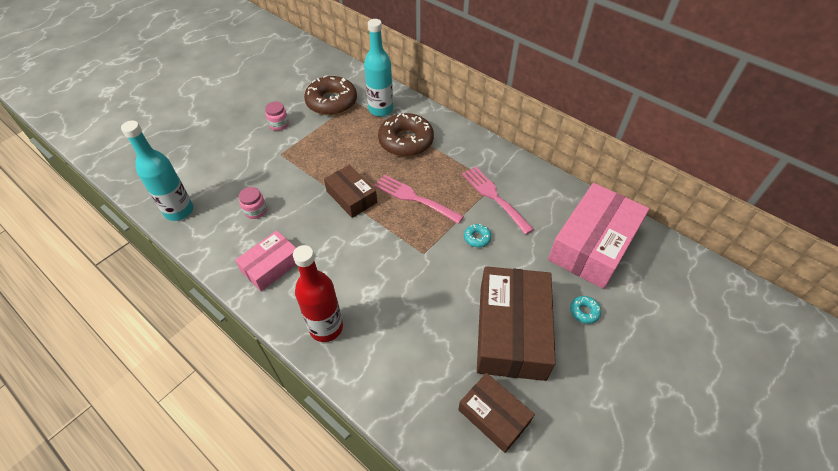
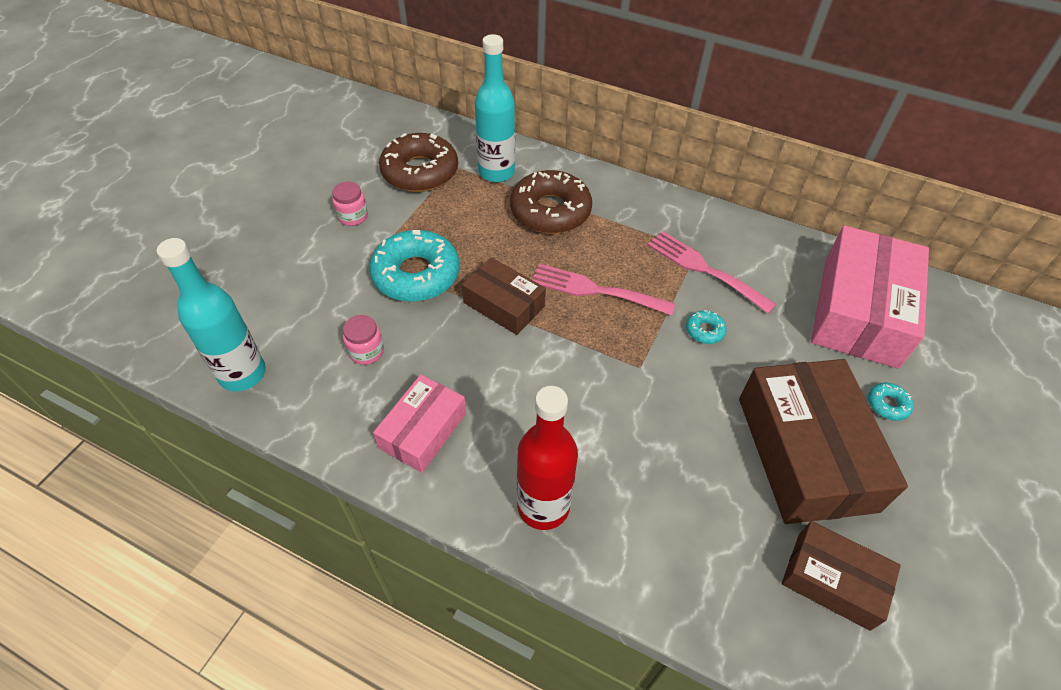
camera: 15 degrees left, 0 degrees up
none -> turquoise donut [369,230,460,302]

